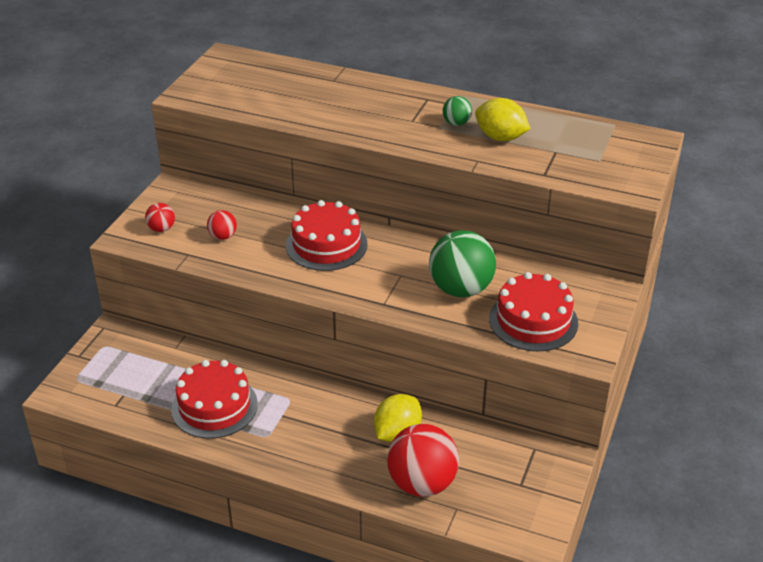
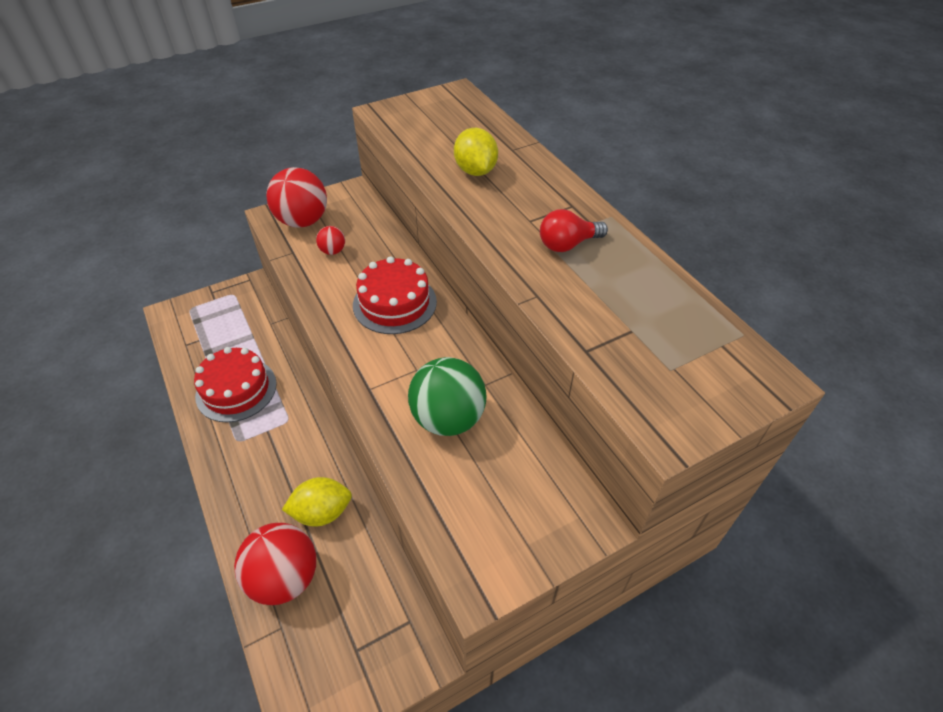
camera: 40 degrees right, 10 degrees up
red ball [145,203,175,232] -> red ball [266,167,327,228], size x2.12
green ball [443,96,472,126] -> red light bulb [540,209,608,252]
yellow lemon [475,98,530,141] -> yellow lemon moved to [454,128,498,176]
red cake [489,272,578,351] -> none

